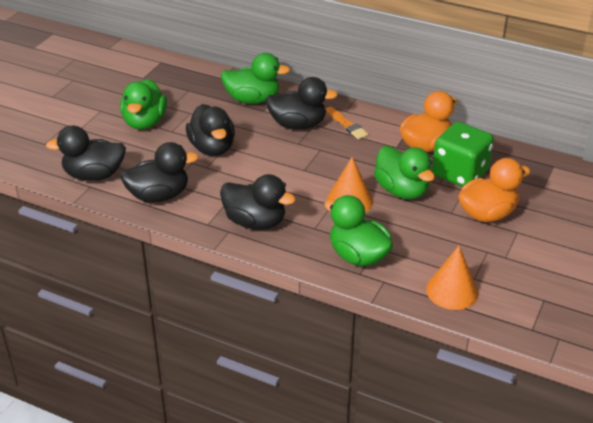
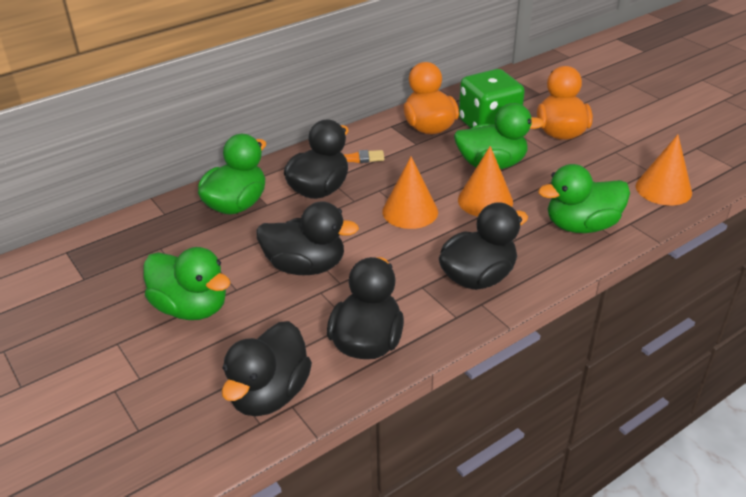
camera: 60 degrees left, 0 degrees up
none -> orange cone [383,157,438,229]

